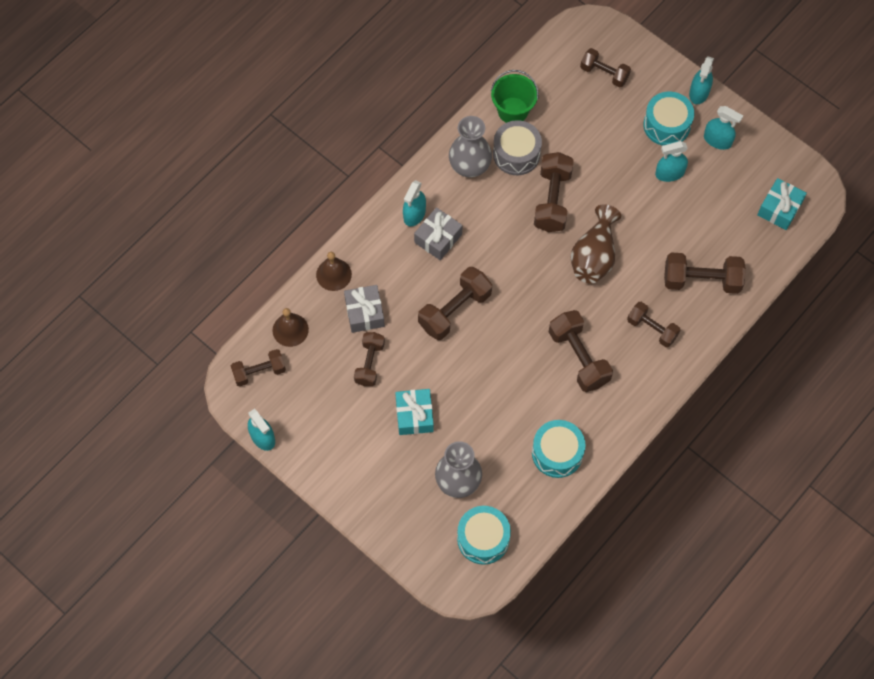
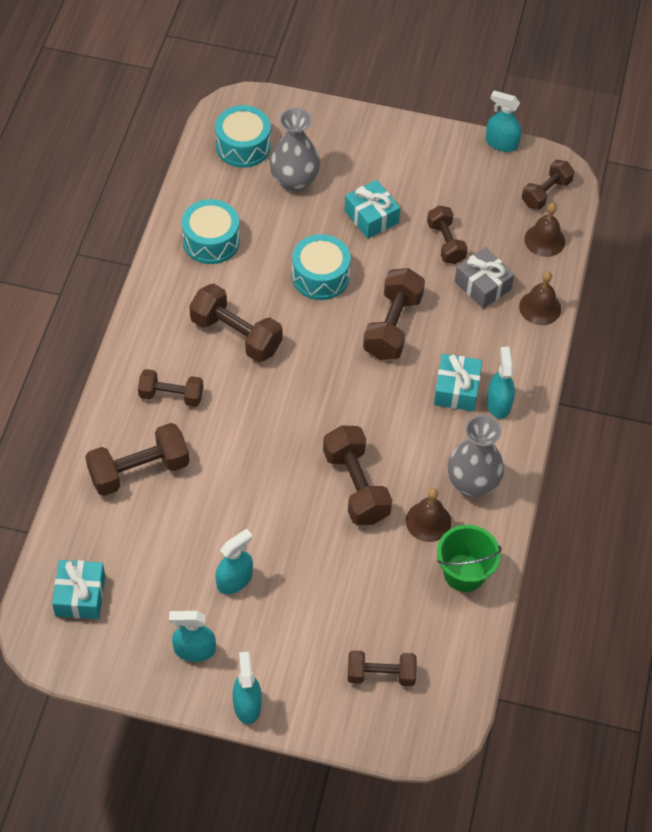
camera: 150 degrees right, 10 degrees down
grey gift [414,207,463,260] -> turquoise gift [434,354,482,411]
grey drum [493,120,542,175] -> brown bell [406,488,451,542]
brown vase [571,204,621,284] -> none
turquoise drum [643,92,694,146] -> turquoise drum moved to [292,234,351,300]

